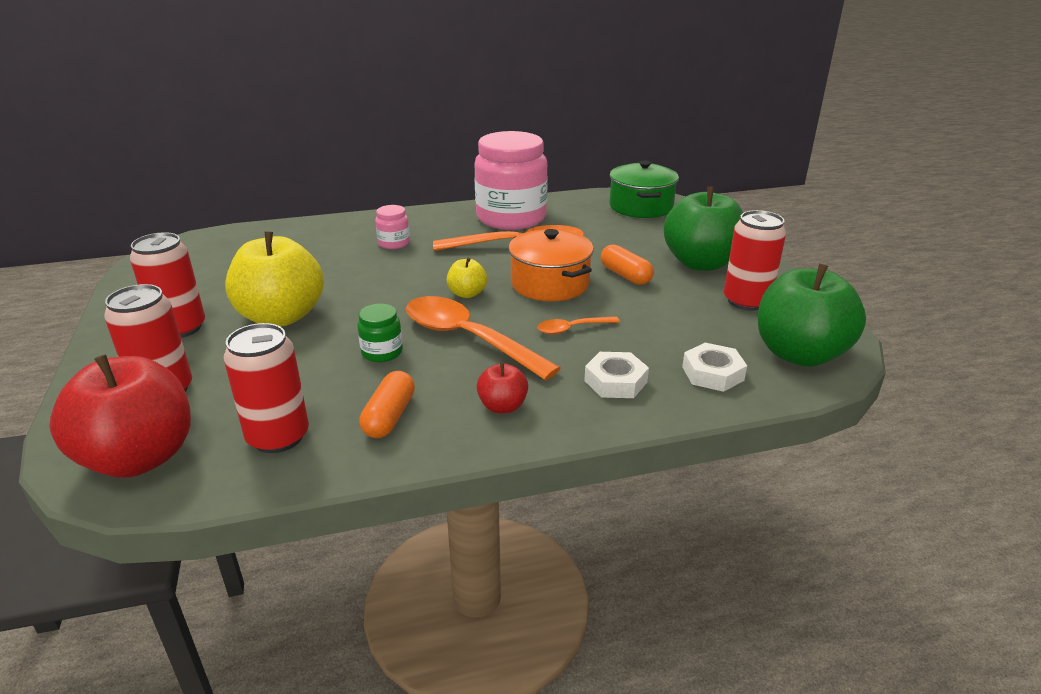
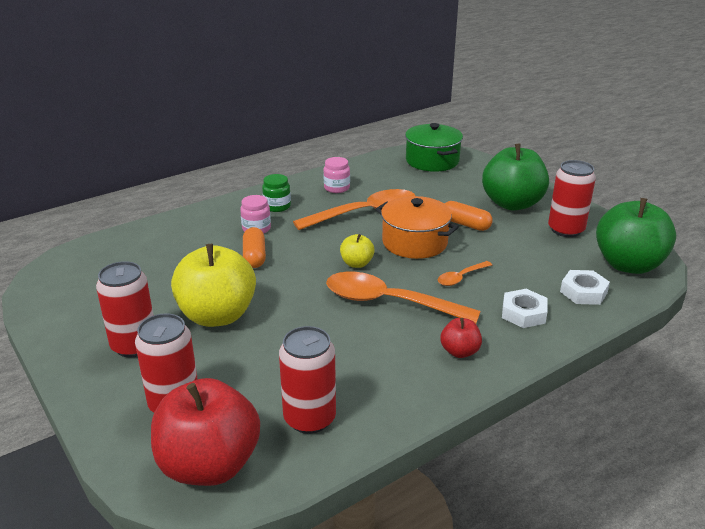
camera: 20 degrees left, 0 degrees up
green jar [357,304,403,362] -> green jar moved to [262,174,291,212]
orange capsule [359,371,415,438] -> orange capsule moved to [243,227,266,268]
pink jar [474,131,548,230] -> pink jar [324,157,350,193], size x0.42

